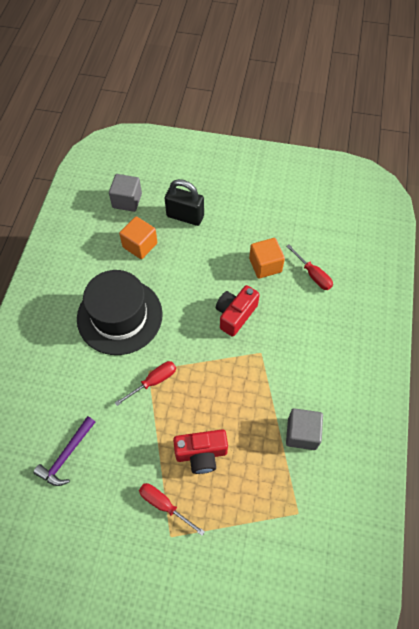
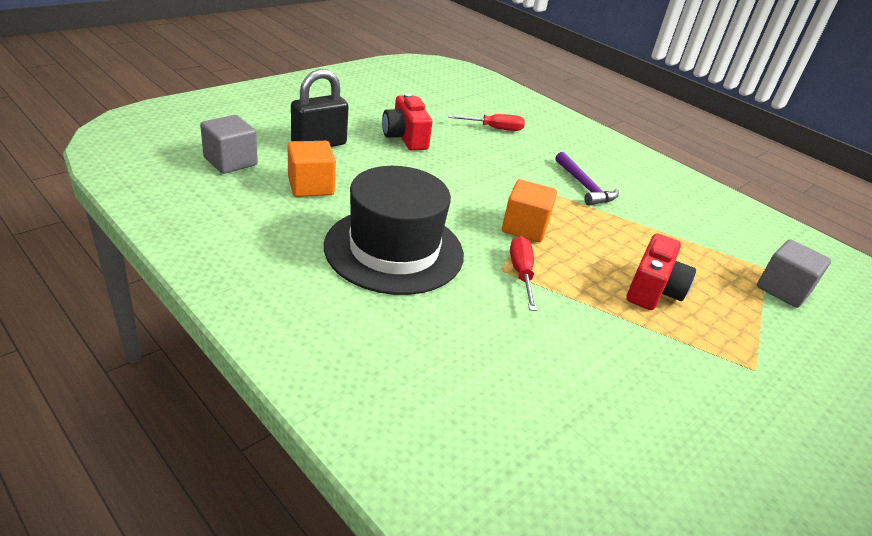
camera: 60 degrees left, 25 degrees down
purple hammer [33,416,95,486] -> purple hammer moved to [555,152,619,206]
red screwdriver [139,483,205,536] -> none
red camera [216,285,260,337] -> red camera moved to [382,93,432,150]
orange cube [249,238,285,279] -> orange cube moved to [502,179,557,242]
grey cube [286,408,323,450] -> grey cube moved to [757,239,831,308]

